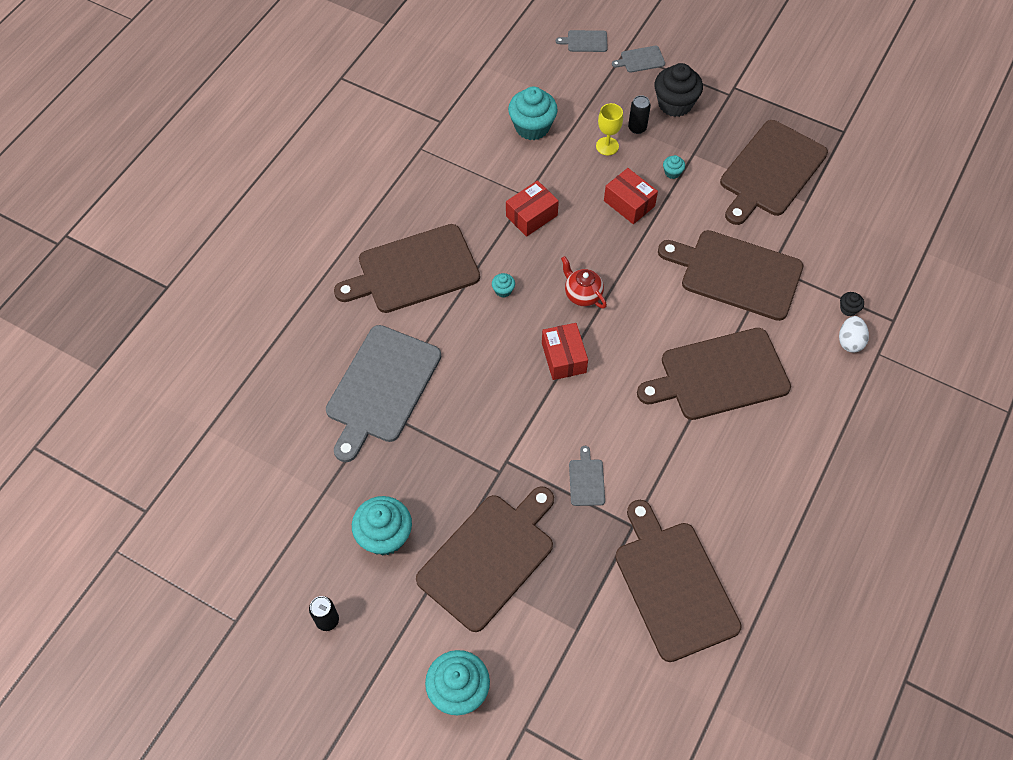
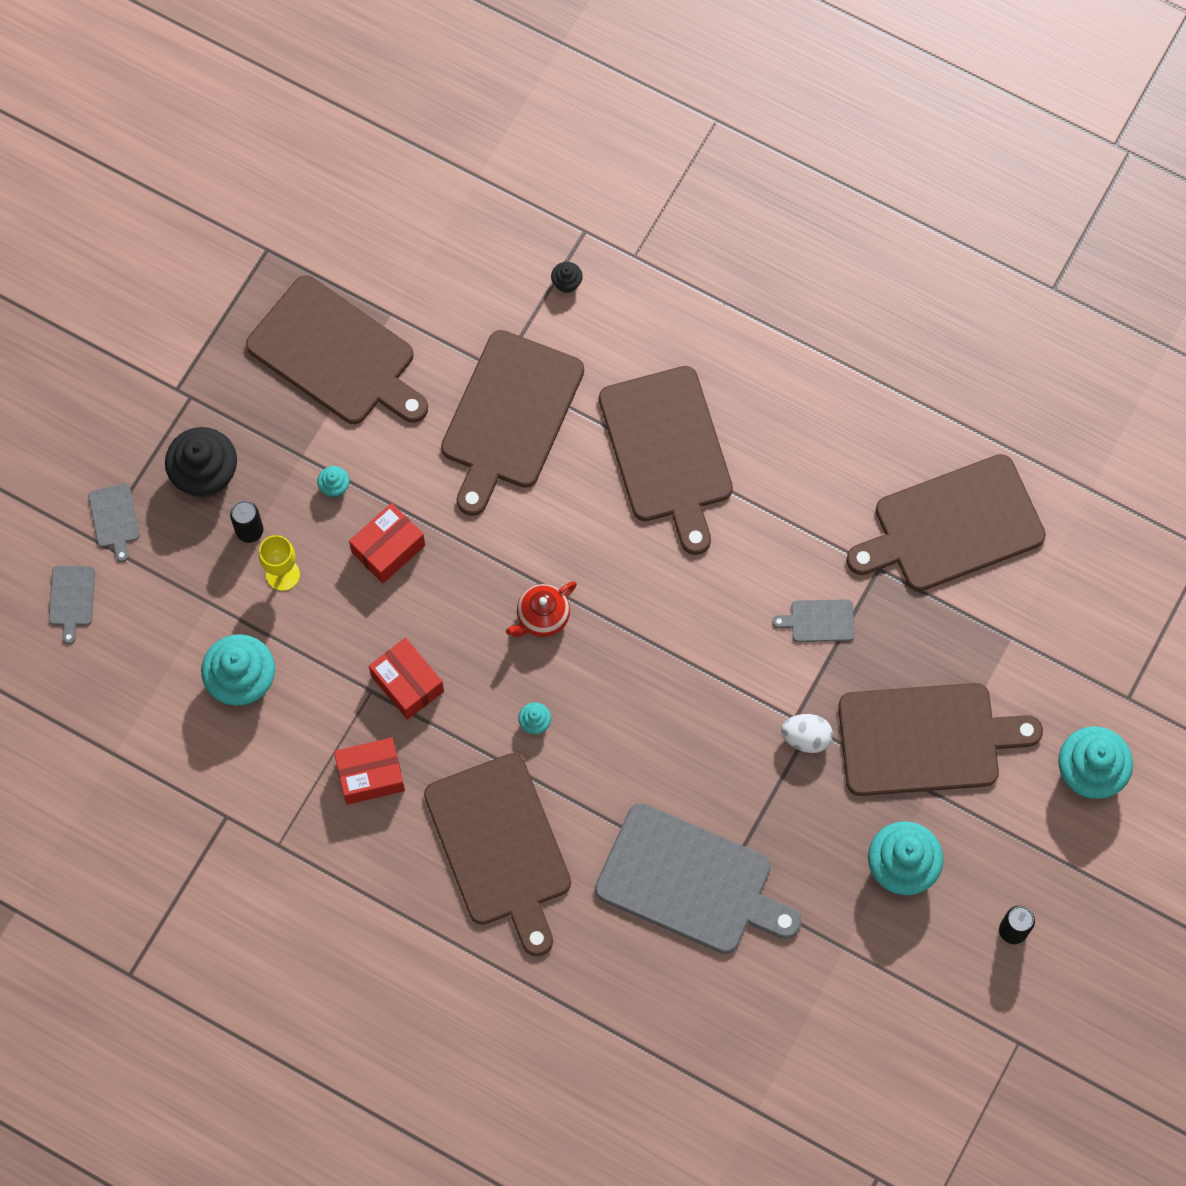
camera: 90 degrees left, 10 degrees up
brown cutting board [416,486,554,632] -> brown cutting board turned 135 degrees clockwise [838,683,1043,796]
red box [542,323,588,380] -> red box moved to [334,737,405,805]
white egg [839,316,869,353] -> white egg moved to [781,714,833,753]

